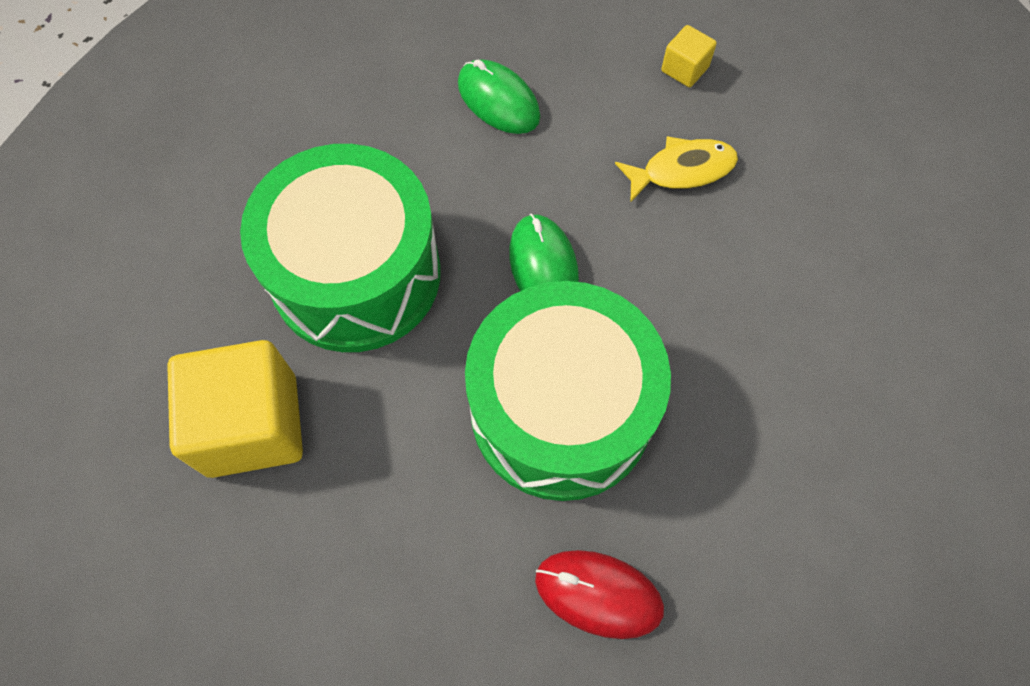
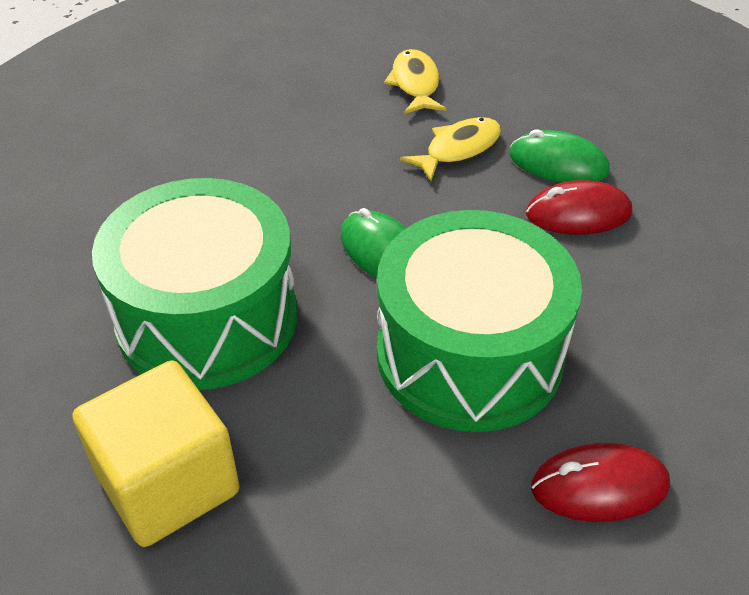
camera: 25 degrees left, 20 degrees down
green mouse [458,59,540,134] -> green mouse moved to [509,129,610,183]
yellow cube [661,25,717,87] -> yellow fish [384,49,446,114]
none -> red mouse [526,180,632,235]

